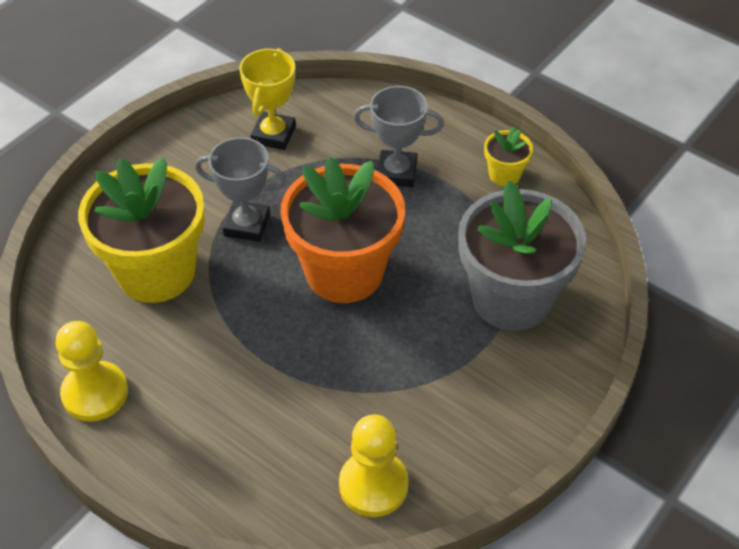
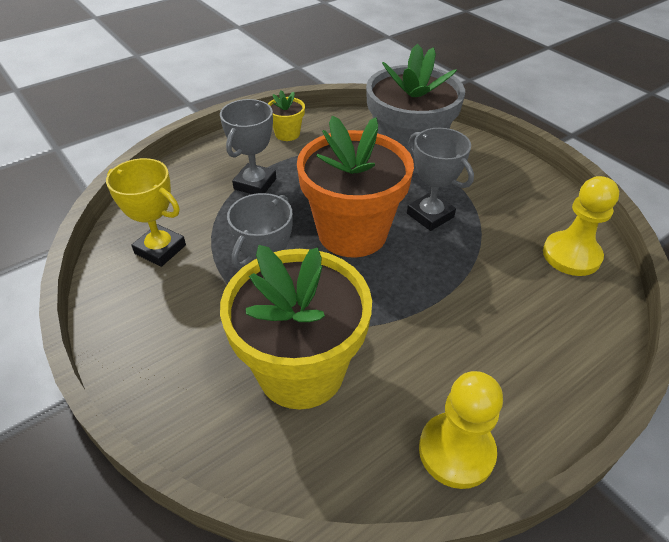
camera: 75 degrees left, 5 degrees down
none -> grey trophy [407,128,474,231]

